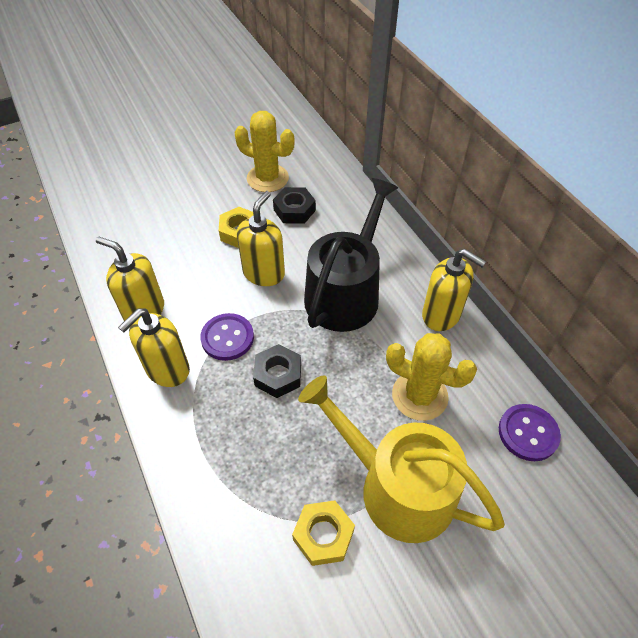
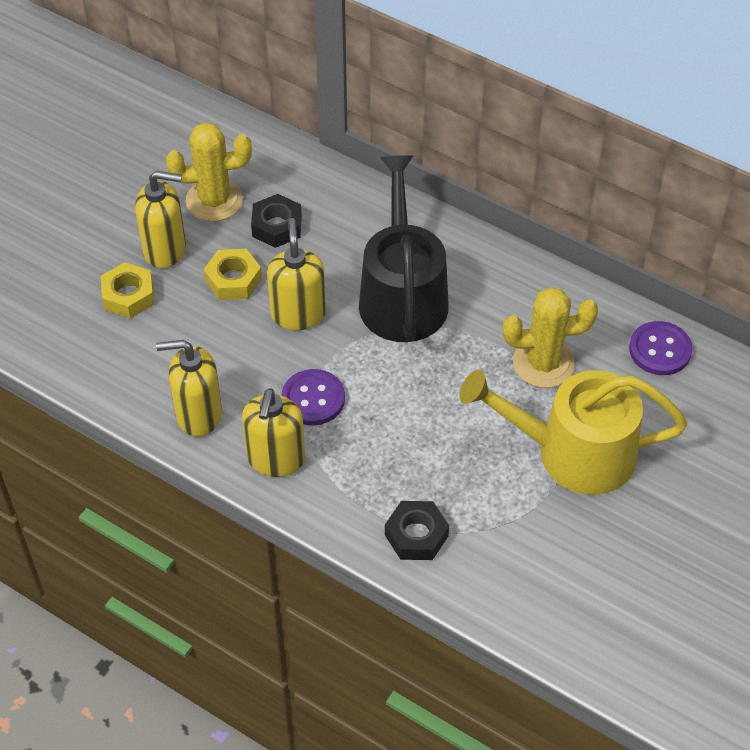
camera: 30 degrees left, 0 degrees up
black nut [253,344,301,398] -> black nut moved to [385,501,449,560]
yellow nut [292,500,355,566] -> yellow nut moved to [101,262,154,318]
yellow soap dispenser [422,249,486,331] -> yellow soap dispenser moved to [135,171,186,268]

